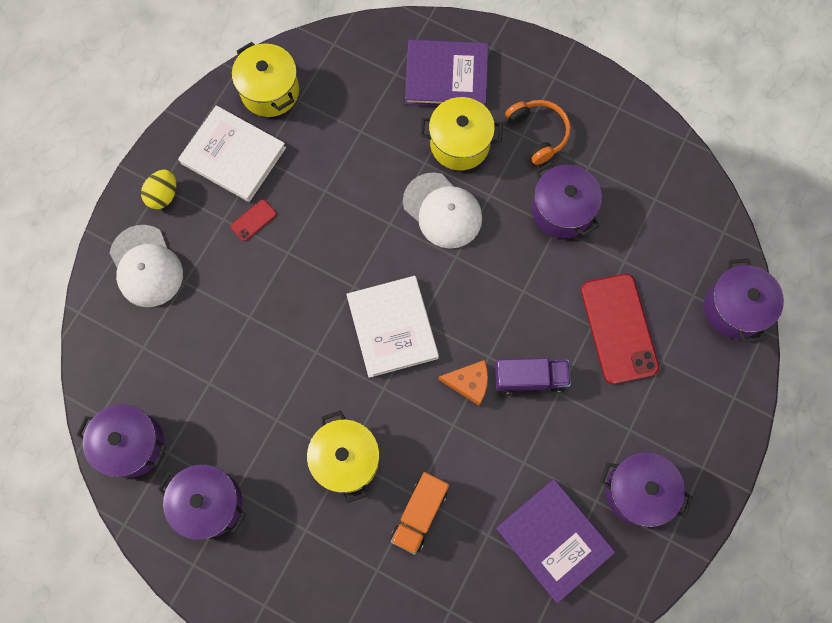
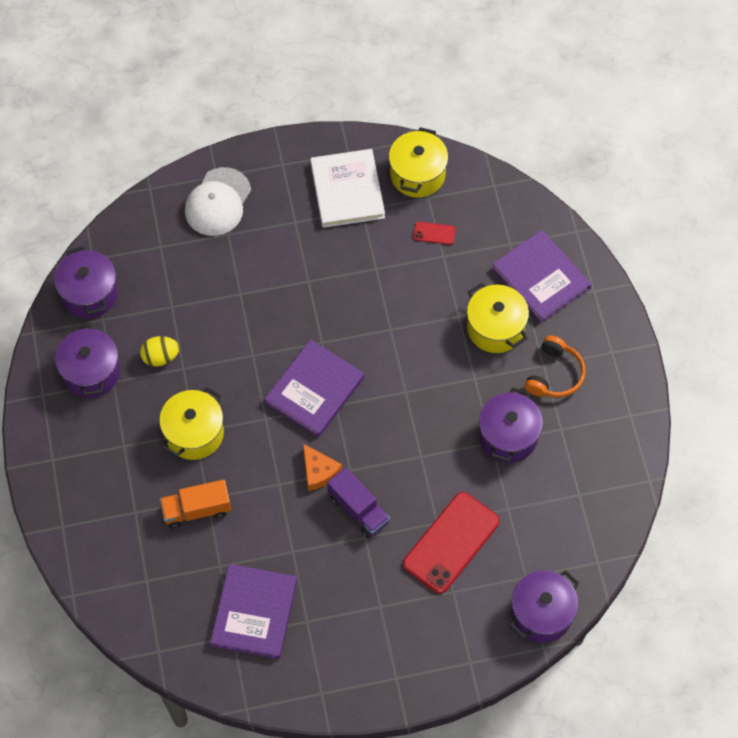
camera: 50 degrees right, 10 degrees down
yellow egg [141,169,176,209] -> yellow egg moved to [140,336,179,367]
red phone [230,199,277,241] -> red phone moved to [413,222,456,245]
white book [346,276,439,378] -> purple book [264,340,364,438]
white cap [403,173,482,249] -> none
purple pot [600,452,693,527] -> none

